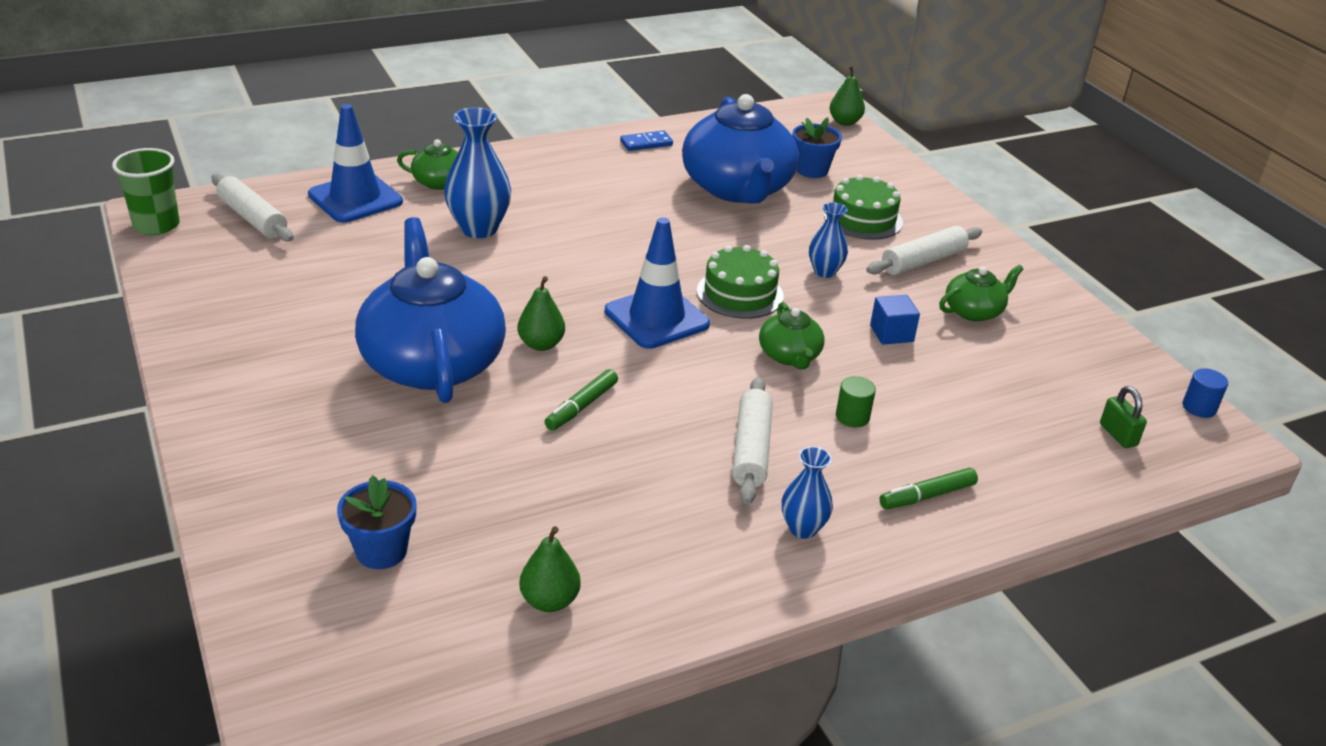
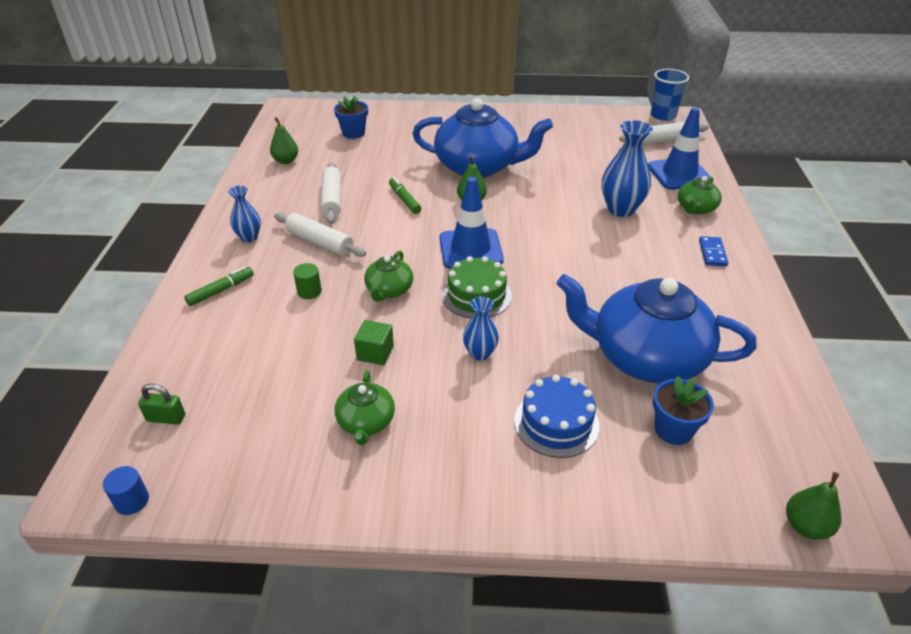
camera: 120 degrees right, 5 degrees up
green cup [112,148,180,235] -> blue cup [651,69,689,121]
blue domino [620,131,673,151] -> blue domino moved to [699,236,728,267]
green teapot [759,302,825,370] -> green teapot turned 90 degrees counterclockwise [364,250,413,302]
green cake [824,175,903,240] -> blue cake [514,375,600,458]
white rolling pin [866,226,982,275] -> white rolling pin moved to [321,162,341,224]
blue cube [870,295,920,344] -> green cube [354,320,394,365]
green marker [880,468,978,509] -> green marker turned 45 degrees clockwise [184,266,254,306]

